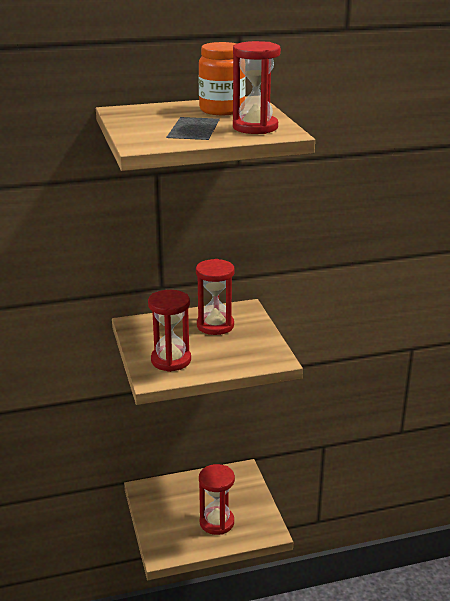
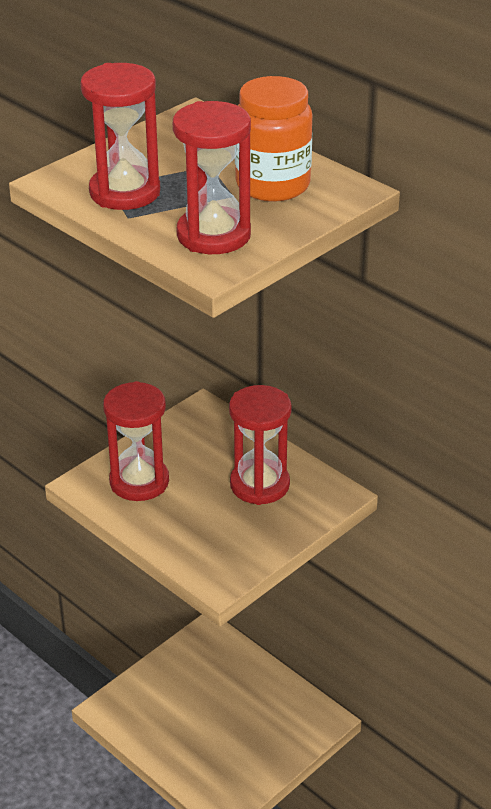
camera: 60 degrees right, 10 degrees up
red hourglass [199,464,235,535] -> red hourglass moved to [80,63,160,210]

